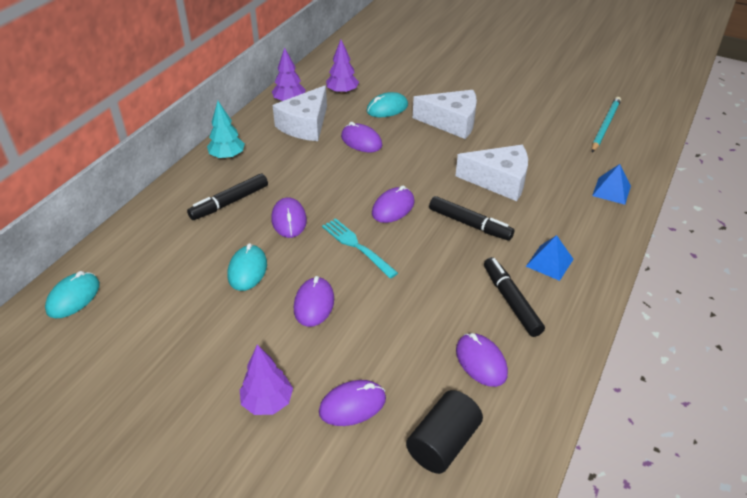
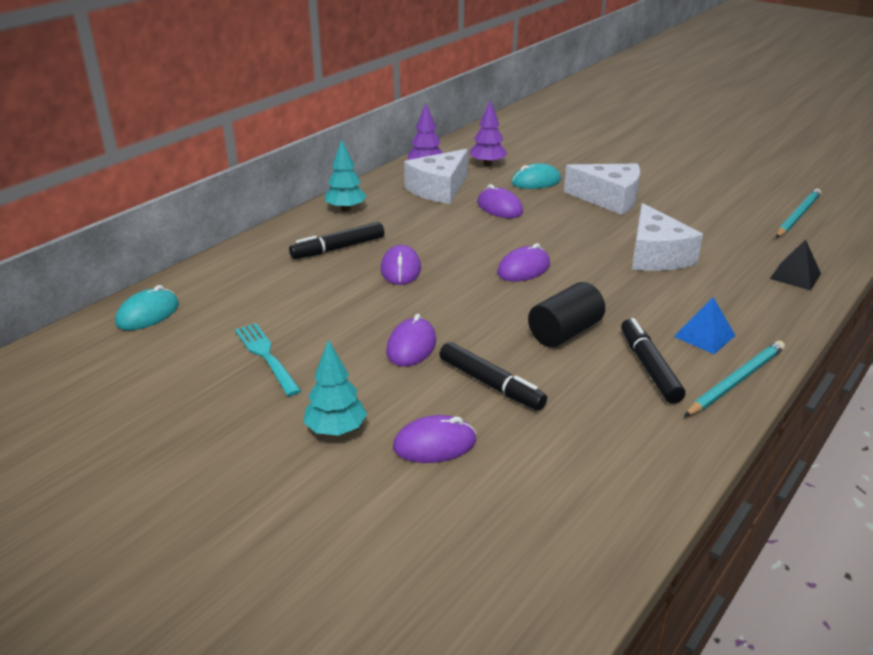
camera: 10 degrees right, 10 degrees down
turquoise mouse [228,243,267,291] -> none
purple tree [240,344,293,415] -> turquoise tree [303,340,367,436]
turquoise fork [322,218,398,279] -> turquoise fork moved to [235,323,301,396]
black cylinder [406,390,483,474] -> black cylinder moved to [528,282,605,347]
black marker [429,196,515,241] -> black marker moved to [439,342,547,410]
white cheese [455,145,528,201] -> white cheese turned 60 degrees clockwise [632,203,703,271]
purple mouse [456,333,508,387] -> none
blue pyramid [592,164,631,205] -> black pyramid [770,239,821,290]
none -> turquoise pencil [684,341,785,417]

